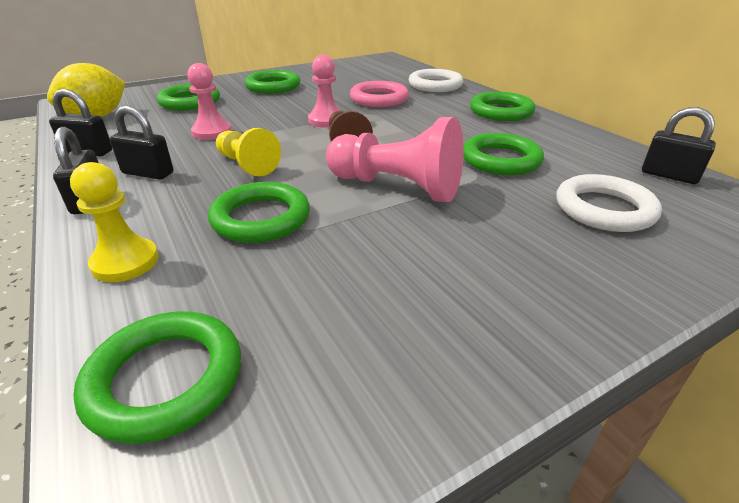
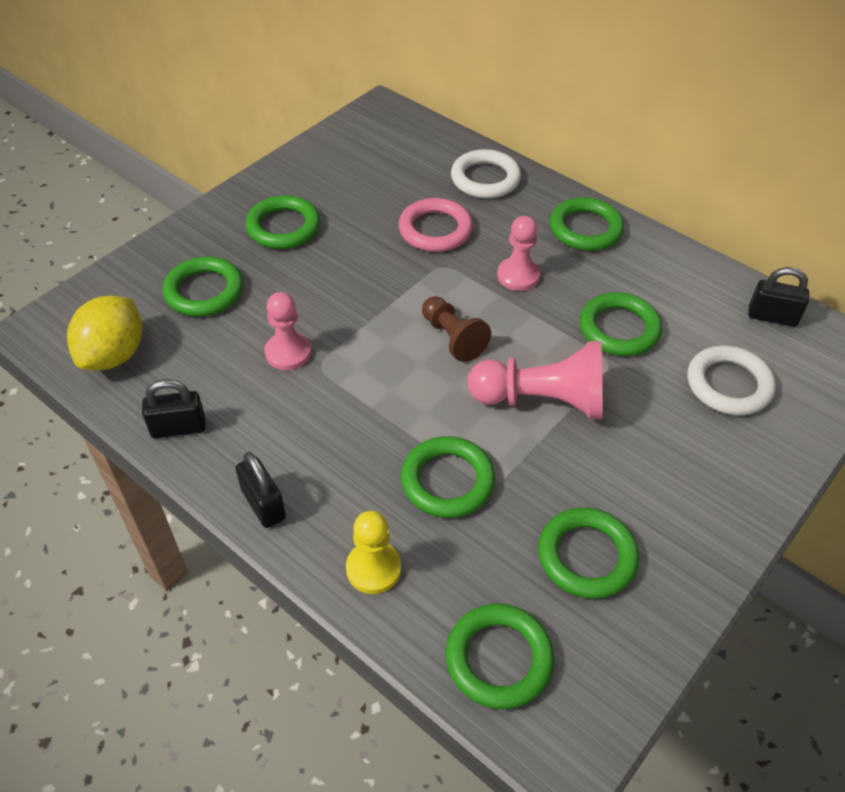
camera: 20 degrees left, 15 degrees up
black padlock [110,105,173,180] -> none
yellow pawn [216,128,281,176] -> none
pink pawn [308,55,340,128] -> pink pawn moved to [497,216,540,291]
none -> green ring [538,507,639,599]

